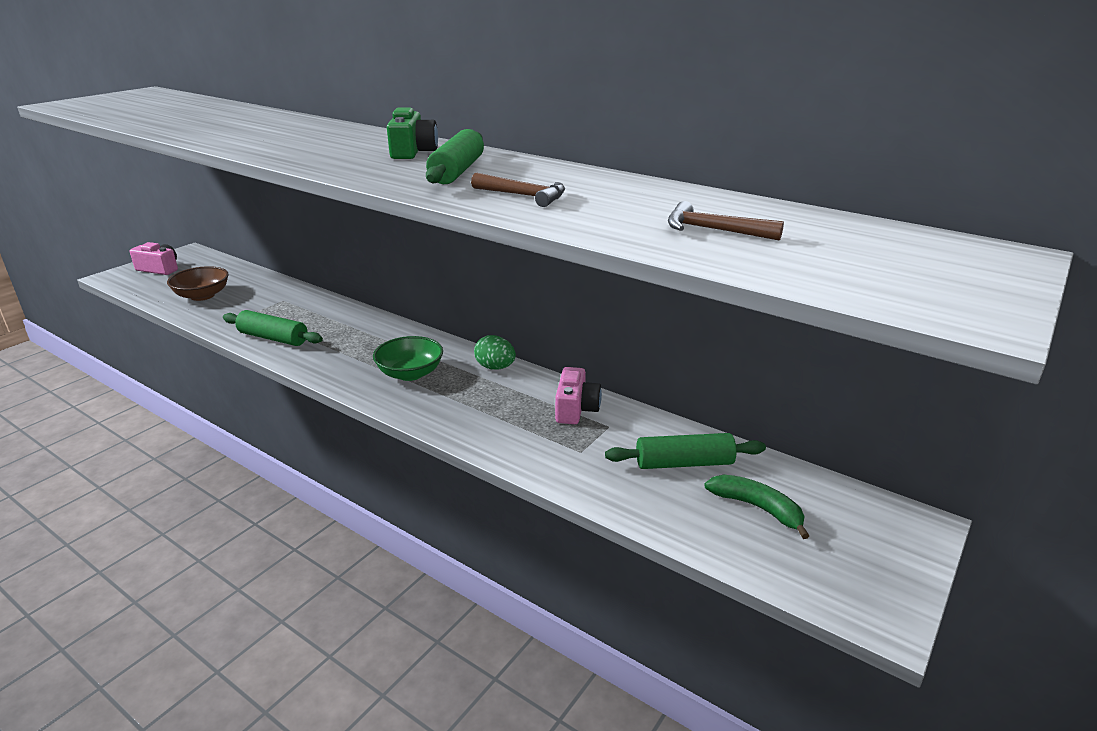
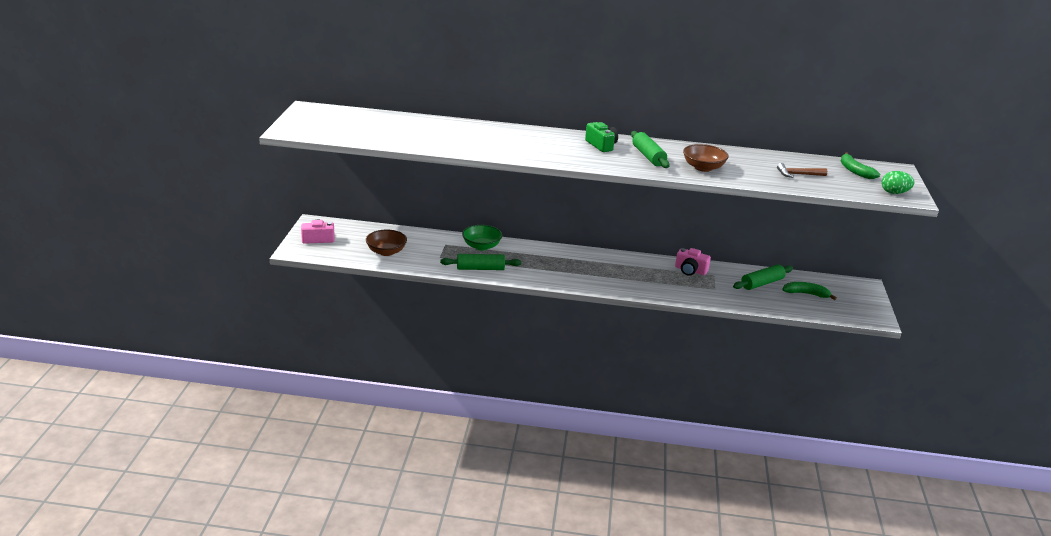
camera: 30 degrees left, 0 degrees up
green bowl [373,336,443,381] -> green bowl moved to [462,225,502,250]
brown hammer [471,172,565,207] -> brown bowl [683,144,729,172]
green egg [474,335,516,369] -> green egg moved to [882,171,914,194]
pink camera [555,367,602,424] -> pink camera turned 135 degrees clockwise [675,248,711,276]
none -> green banana [841,152,880,179]

